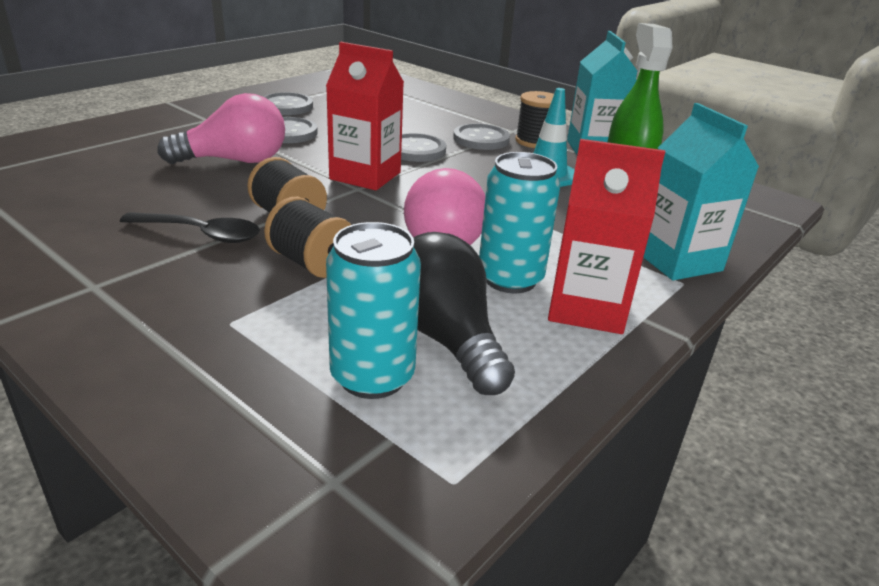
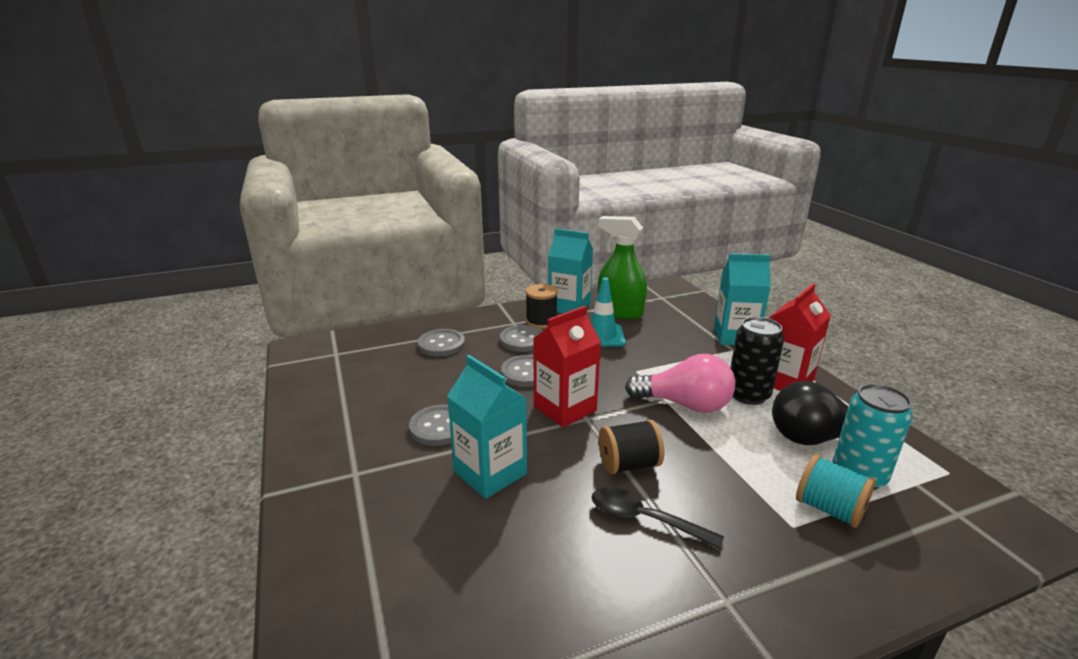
camera: 60 degrees left, 5 degrees down
black spoon [120,212,260,243] -> black spoon turned 105 degrees counterclockwise [592,487,724,549]
pink light bulb [157,93,285,164] -> turquoise carton [447,355,527,499]
grey button [263,93,313,115] -> grey button moved to [418,329,465,357]
black spool [264,197,351,278] -> none
turquoise can [479,152,560,293] -> black can [730,317,784,405]
none -> turquoise spool [796,455,876,528]

